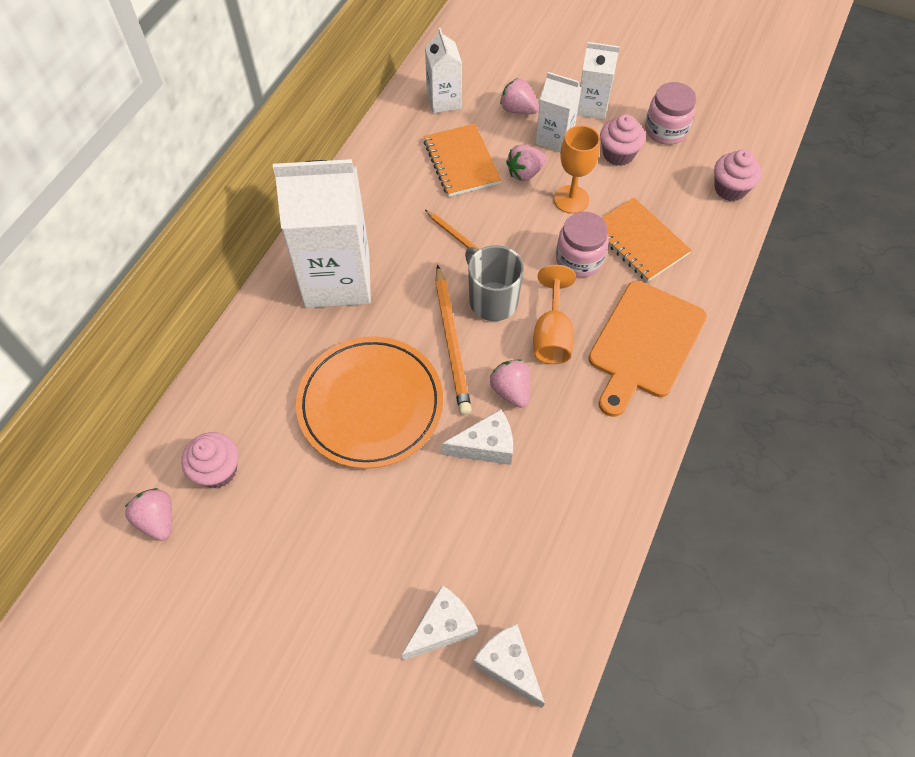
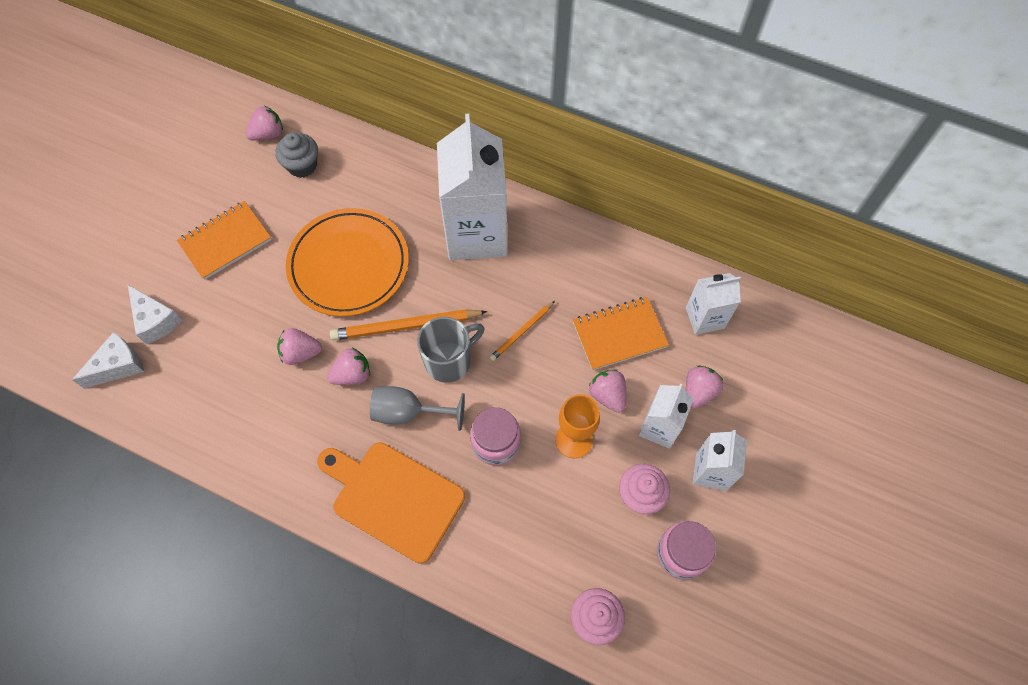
camera: 90 degrees right, 5 degrees up
pink cupcake [181,432,238,488] -> grey cupcake [275,133,318,178]
white cheese [442,409,513,465] -> pink strawberry [277,328,322,365]
orange goblet [533,265,576,364] -> grey goblet [370,386,465,431]
orange notebook [602,198,692,282] -> orange notebook moved to [177,201,272,280]

